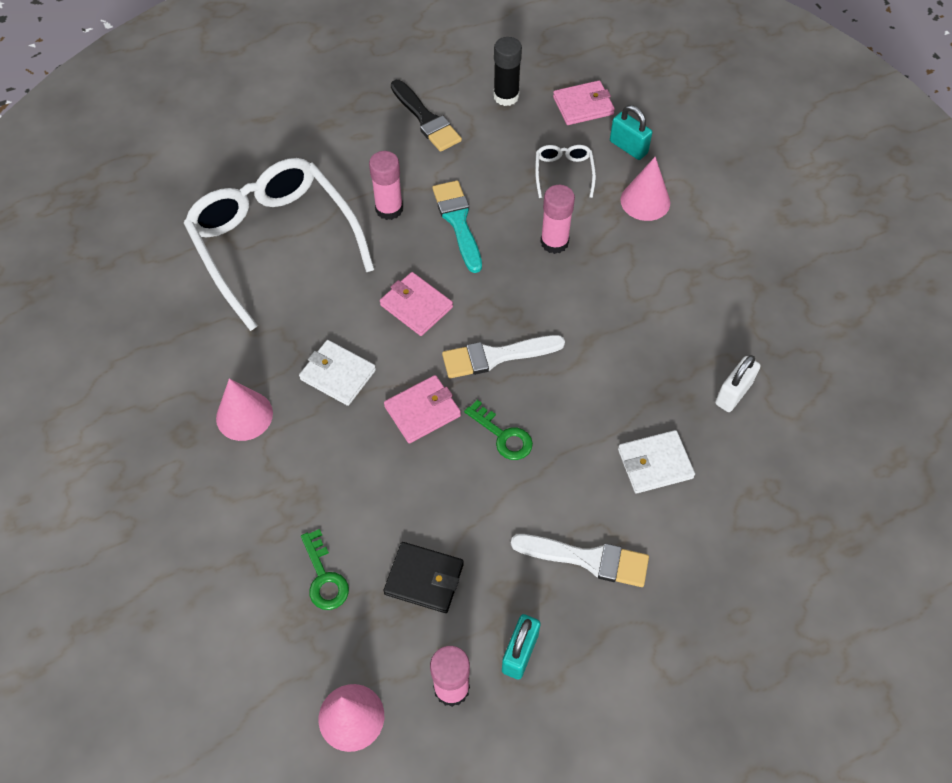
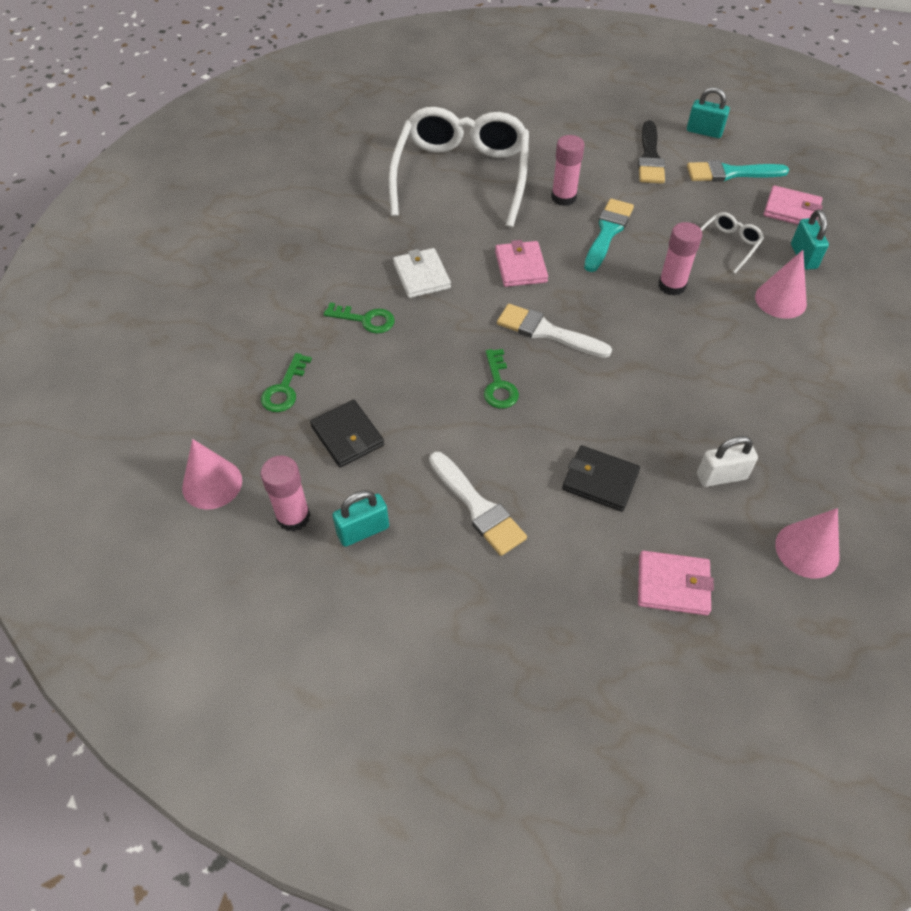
camera: 40 degrees right, 5 degrees down
pink cone [216,378,273,441] -> pink cone moved to [775,508,840,578]
pink wallet [384,375,461,443] -> pink wallet moved to [638,551,714,615]
black glue stick [493,37,522,106] -> turquoise brush [687,160,789,182]
white wallet [618,430,695,493] -> black wallet [562,445,640,512]
none -> green key [324,302,395,334]
none -> turquoise padlock [687,87,730,138]

